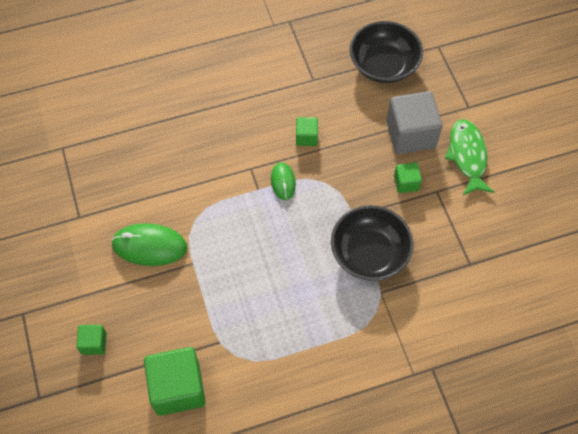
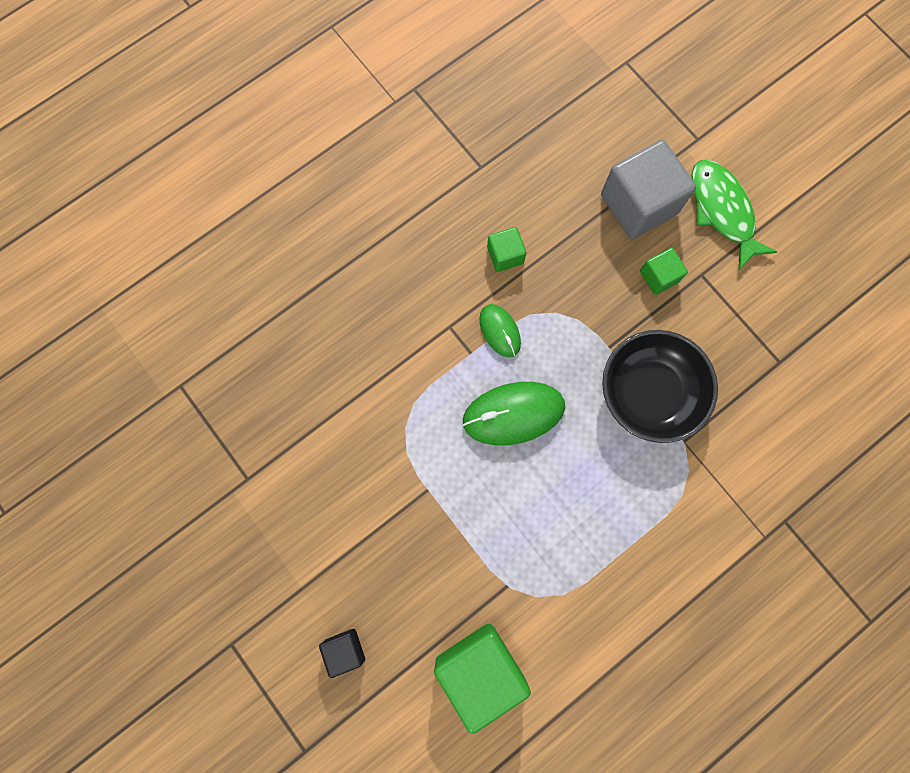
camera: 20 degrees left, 15 degrees up
green cube [76,325,107,355] -> black cube [319,629,365,678]
green mouse [111,223,187,266] -> green mouse moved to [463,382,565,445]
black bowl [350,21,423,83] -> none

